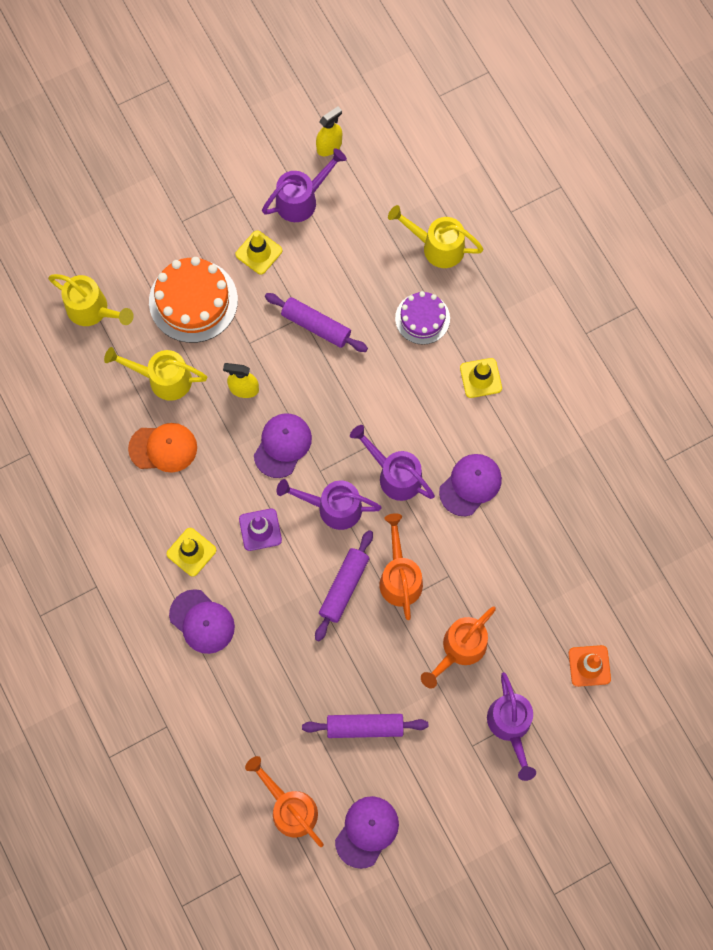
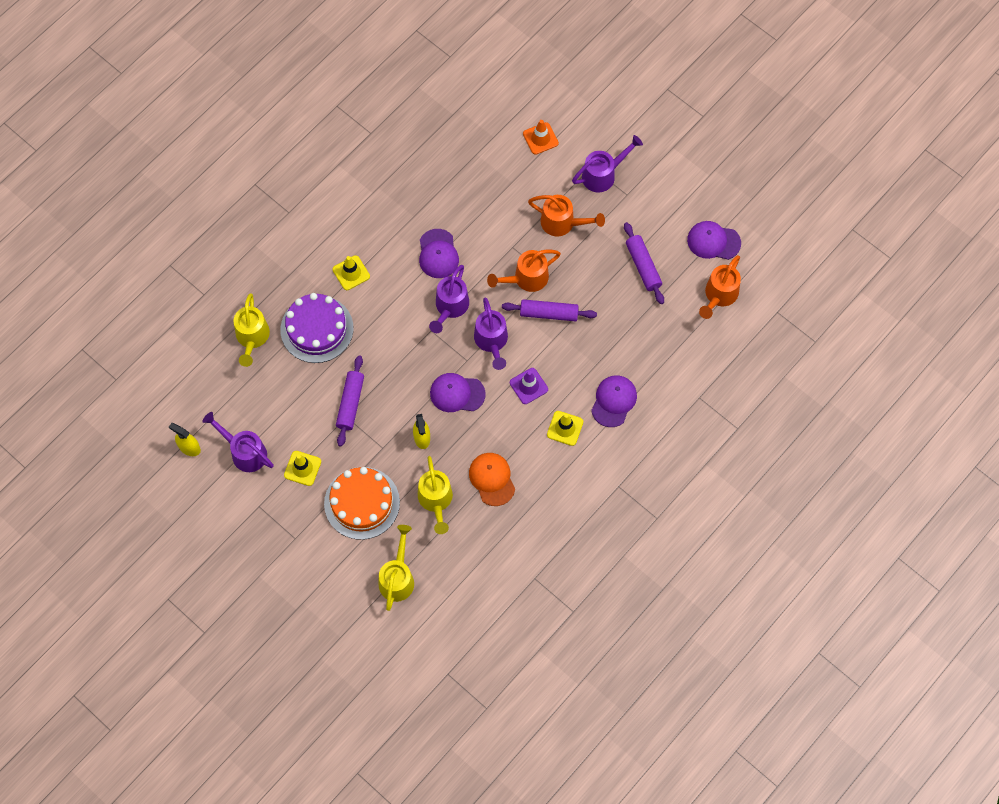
camera: 110 degrees left, 5 degrees down
purple cake [395,291,450,345] -> purple cake [280,293,354,363], size x1.62
purple cap [439,454,502,516] -> purple cap turned 120 degrees counterclockwise [419,229,459,278]

